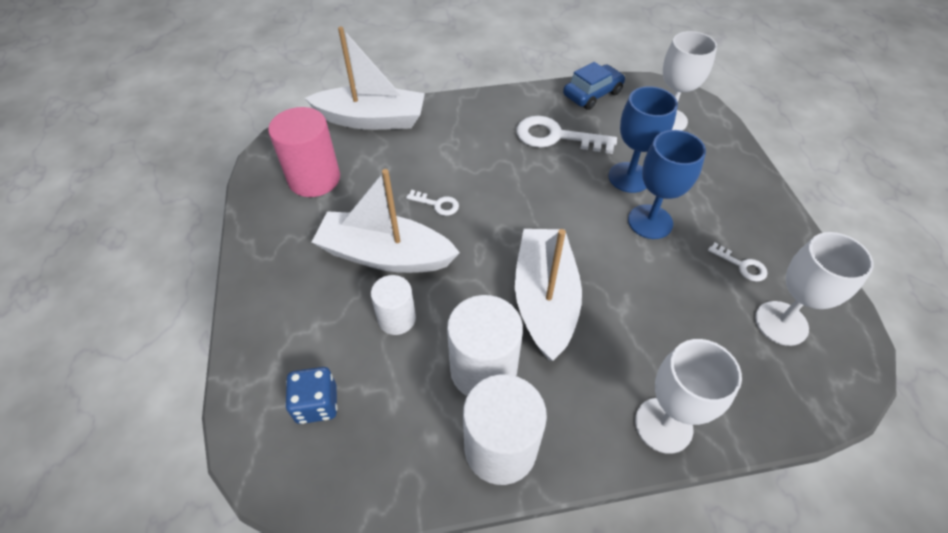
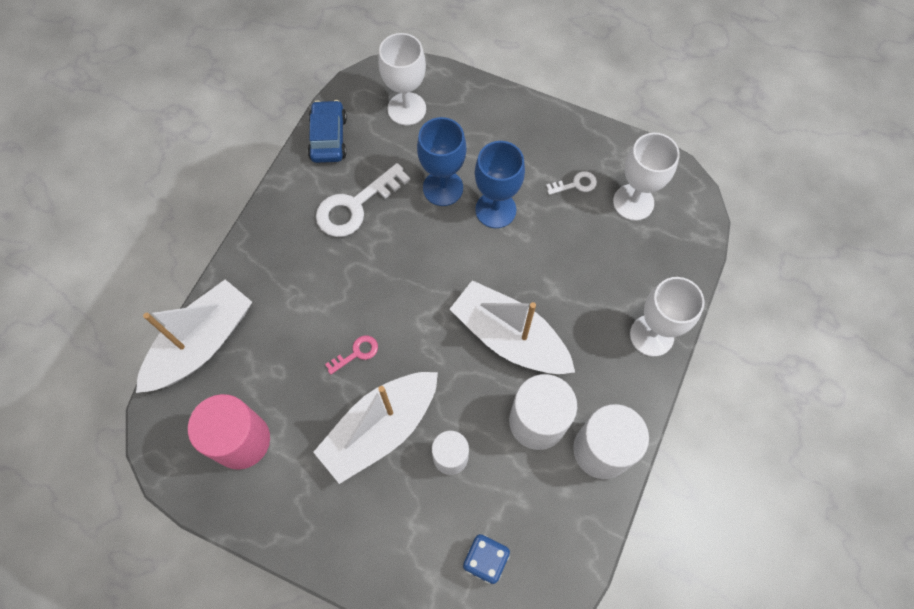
camera: 55 degrees left, 15 degrees up
white key [406,190,459,216] -> pink key [325,335,378,375]

